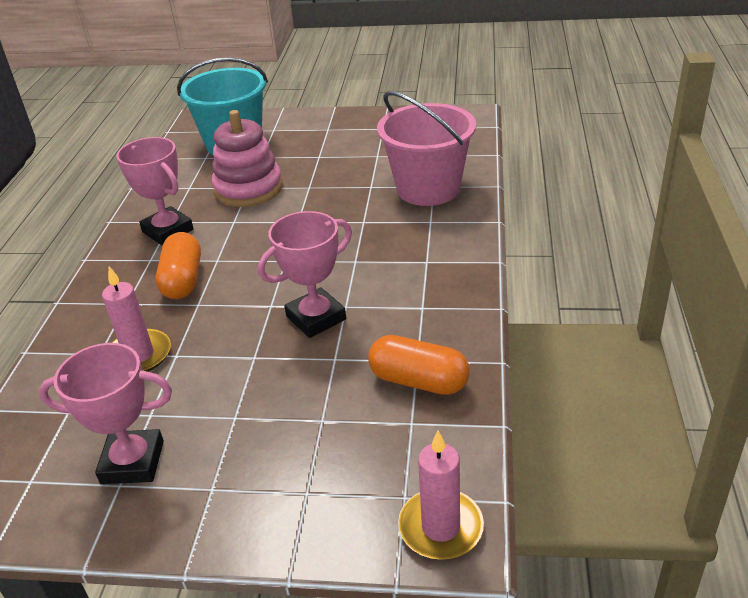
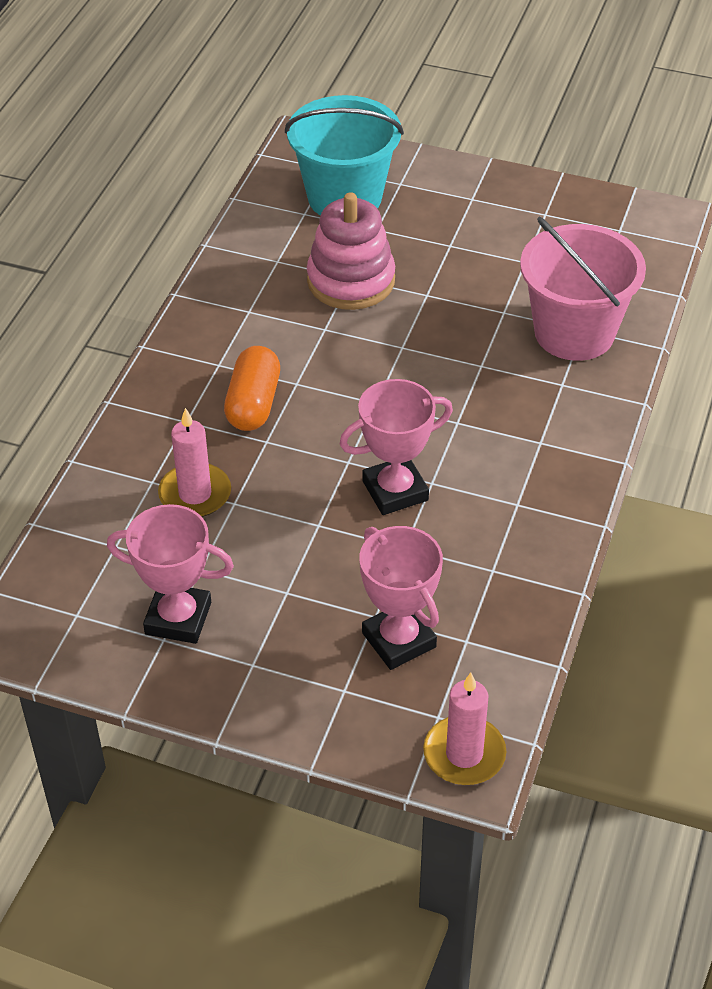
camera: 10 degrees right, 10 degrees up
pink trophy [116,137,194,246] -> pink trophy moved to [359,526,443,670]
orange capsule [368,335,470,395] -> none

